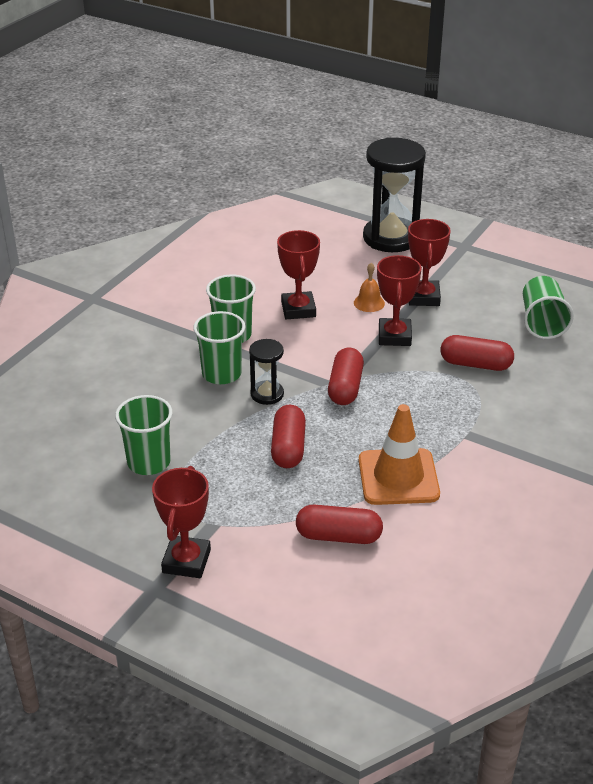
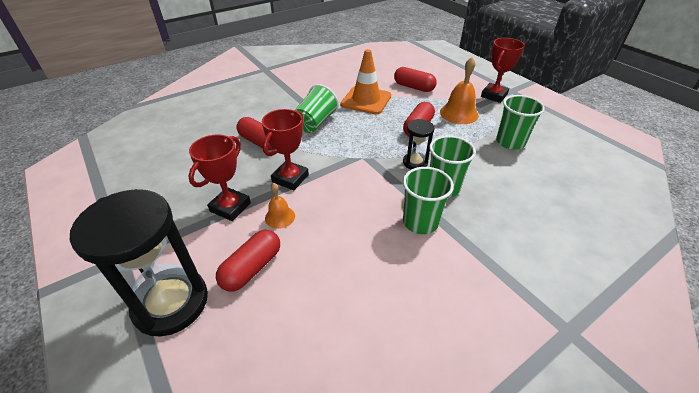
camera: 155 degrees left, 5 degrees up
red trophy [277,230,320,319] -> none
red capsule [328,347,364,405] -> red capsule moved to [216,230,280,291]
green cup [523,276,574,339] -> green cup moved to [294,84,339,133]
none -> orange bell [440,57,479,124]

